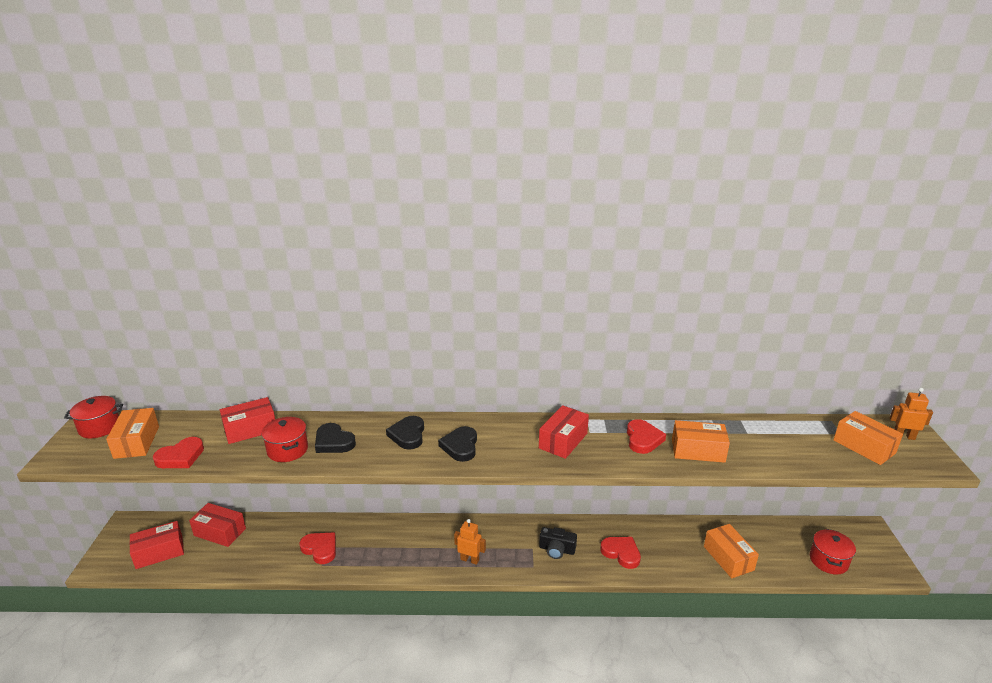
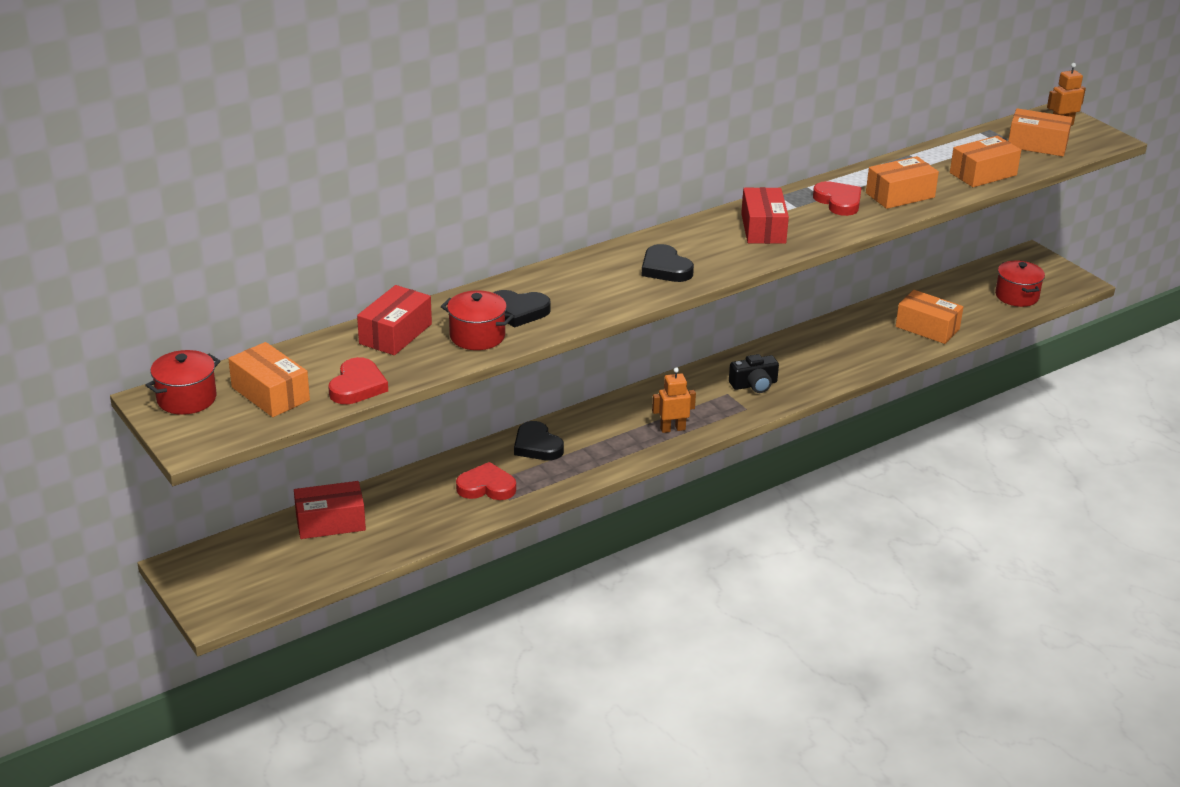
camera: 35 degrees left, 5 degrees up
red box [129,521,184,569] -> none
black heart [386,416,424,450] -> black heart moved to [514,421,564,460]
red heart [601,537,641,569] -> none
none -> orange box [950,136,1021,187]

